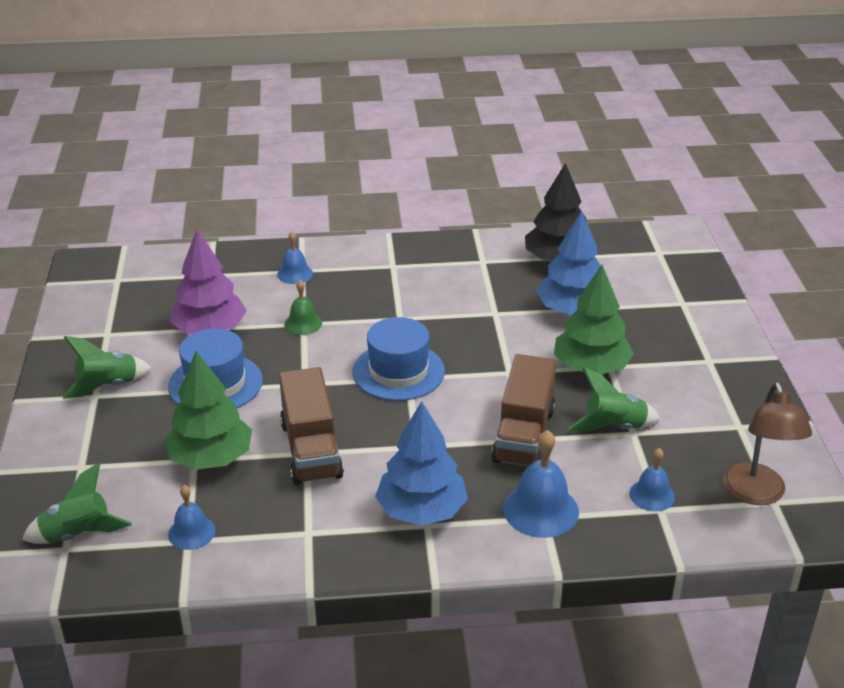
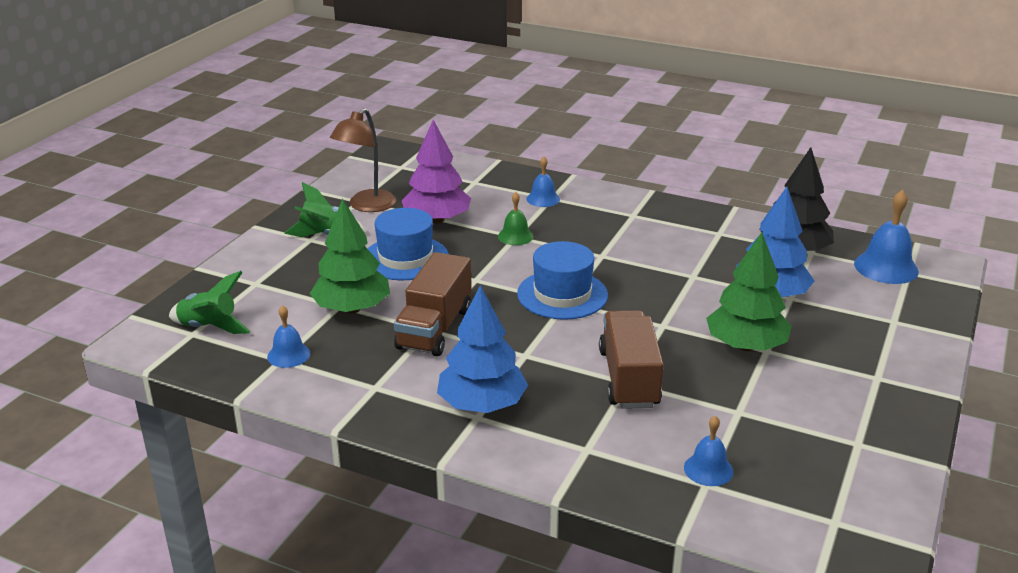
camera: 30 degrees right, 5 degrees down
brown truck [491,354,556,466] -> brown truck turned 135 degrees clockwise [599,310,664,409]
blue bell [503,430,579,538] -> blue bell moved to [854,190,919,284]
green rocket [567,368,660,432] -> none
brown lamp [723,382,812,505] -> brown lamp moved to [330,108,396,212]

